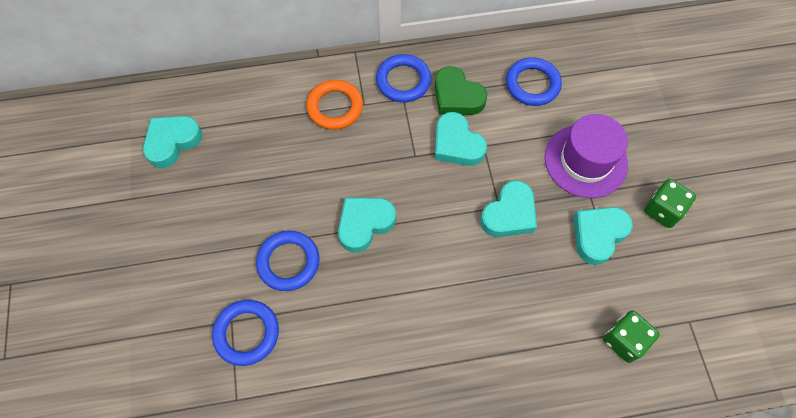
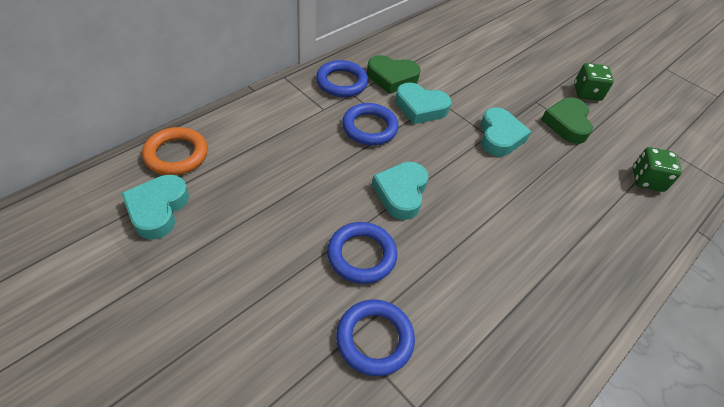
camera: 40 degrees left, 15 degrees down
orange ring [306,80,363,130] -> orange ring moved to [142,127,208,175]
blue ring [506,57,562,106] -> blue ring moved to [342,103,399,145]
purple hat [545,114,628,198] -> none
turquoise heart [574,207,633,265] -> green heart [541,97,593,144]

